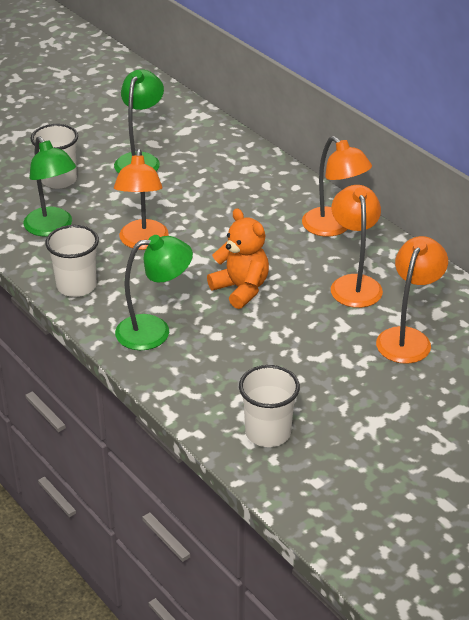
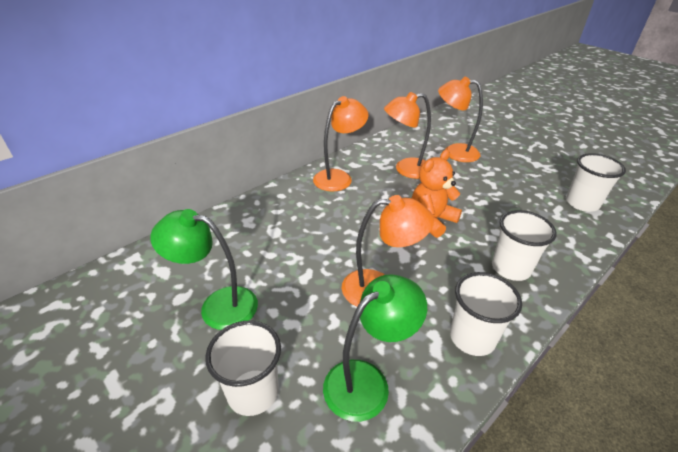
camera: 95 degrees left, 0 degrees up
green lamp [115,235,193,350] -> white cup [492,210,557,281]

